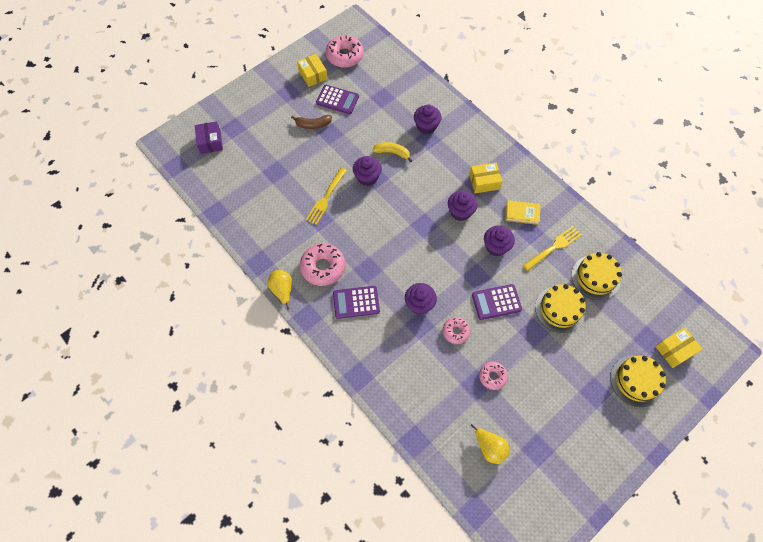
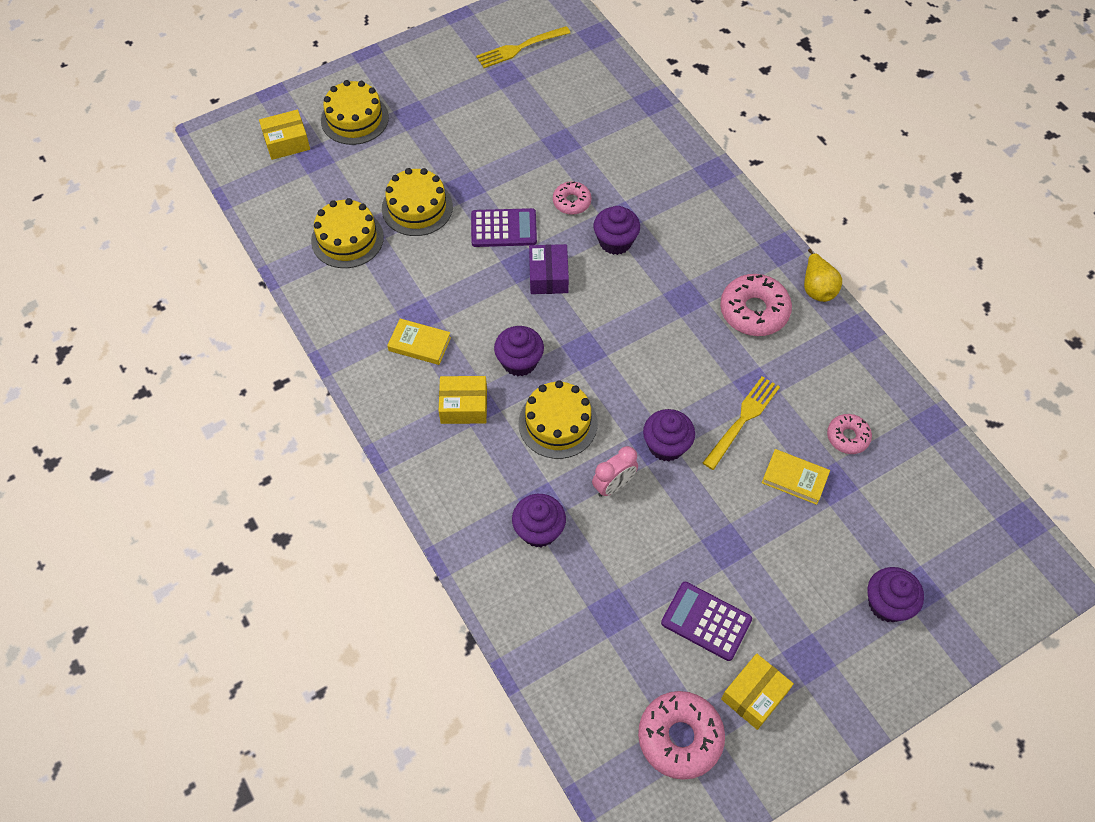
camera: 170 degrees left, 5 degrees down
purple box [195,121,223,154] -> purple box moved to [529,244,569,294]
brown banana [291,115,332,129] -> none
yellow box [297,54,327,87] -> yellow box turned 60 degrees clockwise [721,654,794,730]
purple calculator [333,286,380,319] -> none
yellow banana [372,142,413,162] -> pink clock [592,446,638,497]
yellow pear [470,424,510,464] -> none
pink donut [479,361,508,390] -> pink donut moved to [827,414,872,454]
purple cupcake [484,225,515,256] -> purple cupcake moved to [867,567,924,622]
yellow fork [523,226,582,271] -> yellow fork moved to [476,26,570,68]
none -> yellow cake [519,380,598,459]
none -> yellow book [762,449,830,505]

